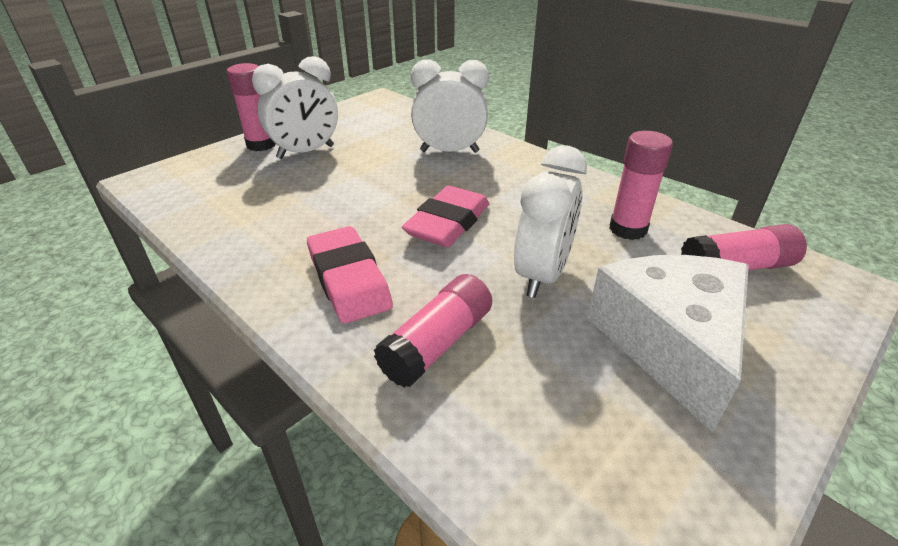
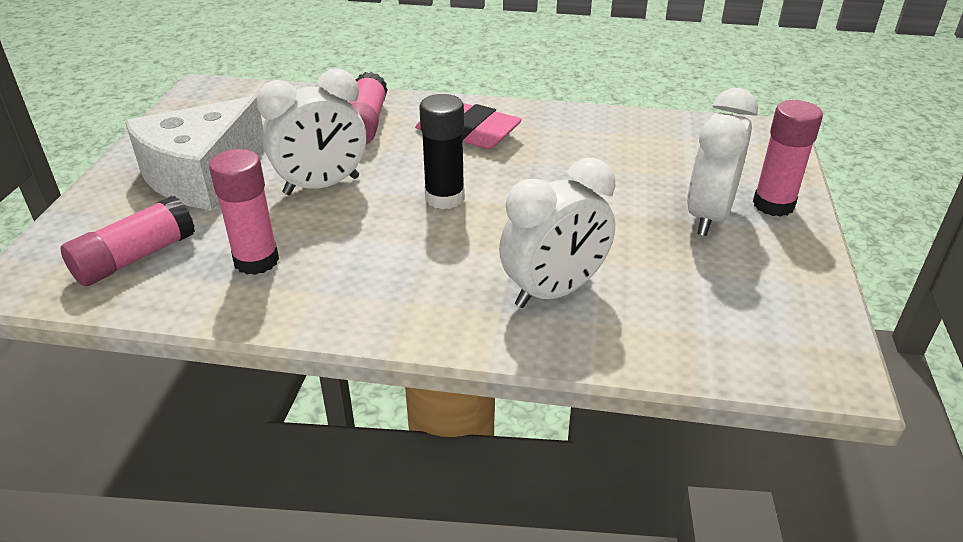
camera: 145 degrees right, 0 degrees up
pink eraser [402,186,489,247] -> black glue stick [420,94,465,209]
white clock [514,145,587,298] -> white clock turned 105 degrees counterclockwise [257,69,366,195]
white cheese [587,255,749,433] -> white cheese turned 75 degrees clockwise [125,96,263,210]

